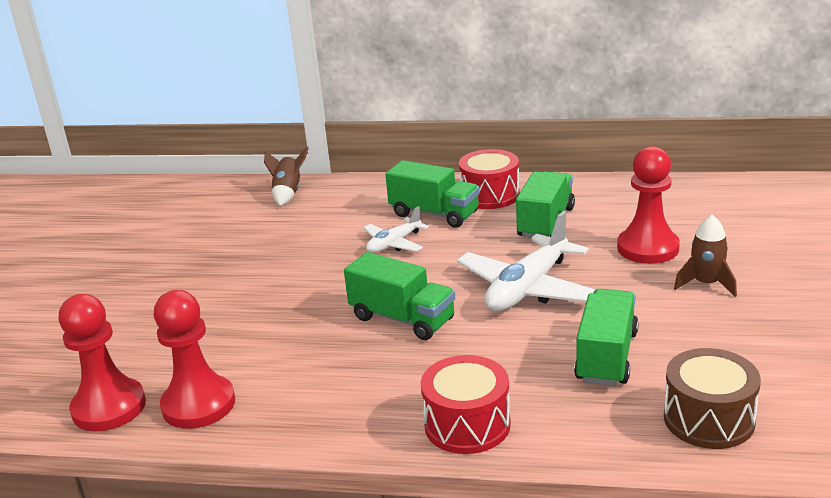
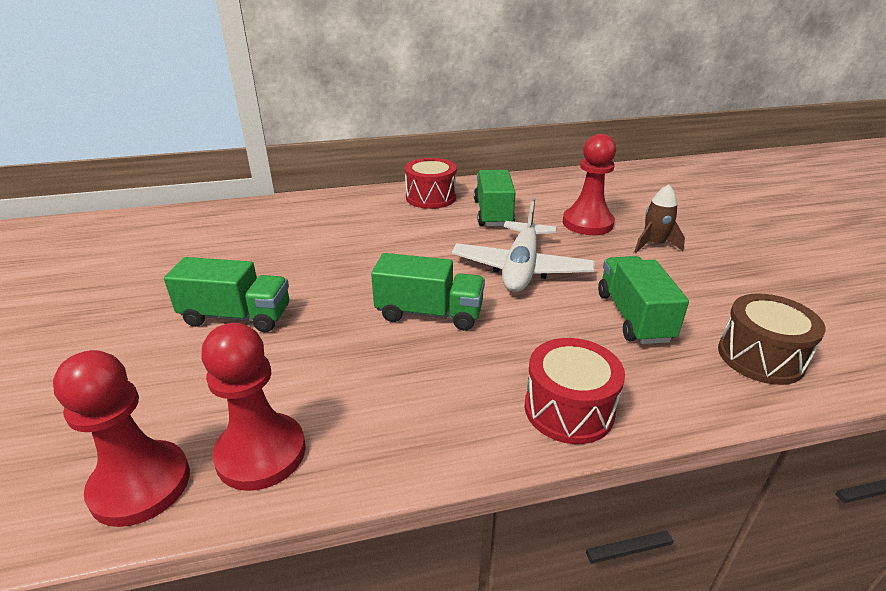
camera: 25 degrees left, 5 degrees up
brown rocket [264,147,309,206] -> none
white plane [363,206,429,253] -> none
green truck [385,160,480,228] -> green truck moved to [164,257,289,332]

